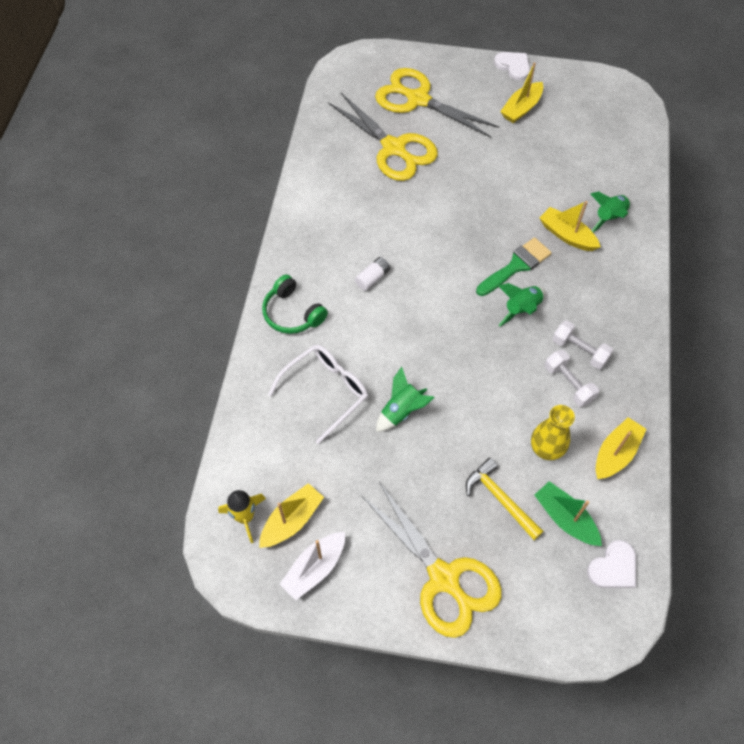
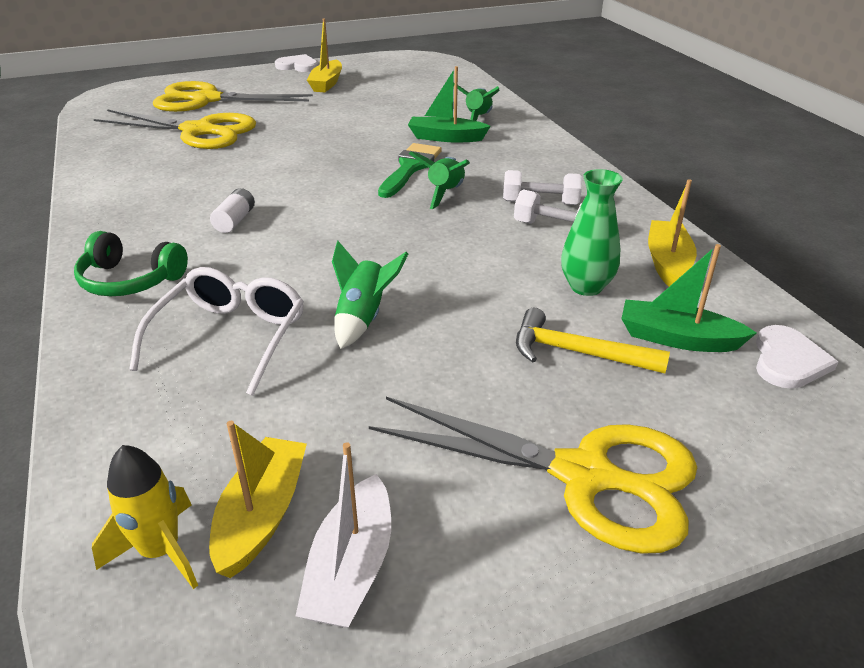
camera: 30 degrees left, 25 degrees down
yellow vase [531,405,575,460] -> green vase [561,169,623,296]
yellow boat [540,201,601,251] -> green boat [408,66,491,142]

